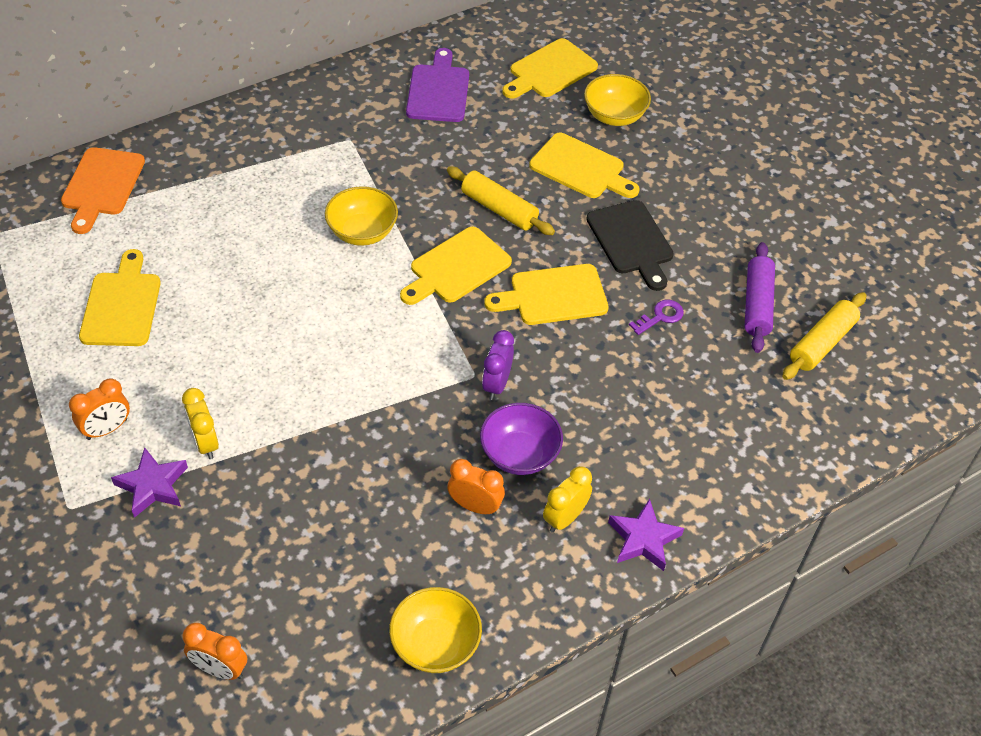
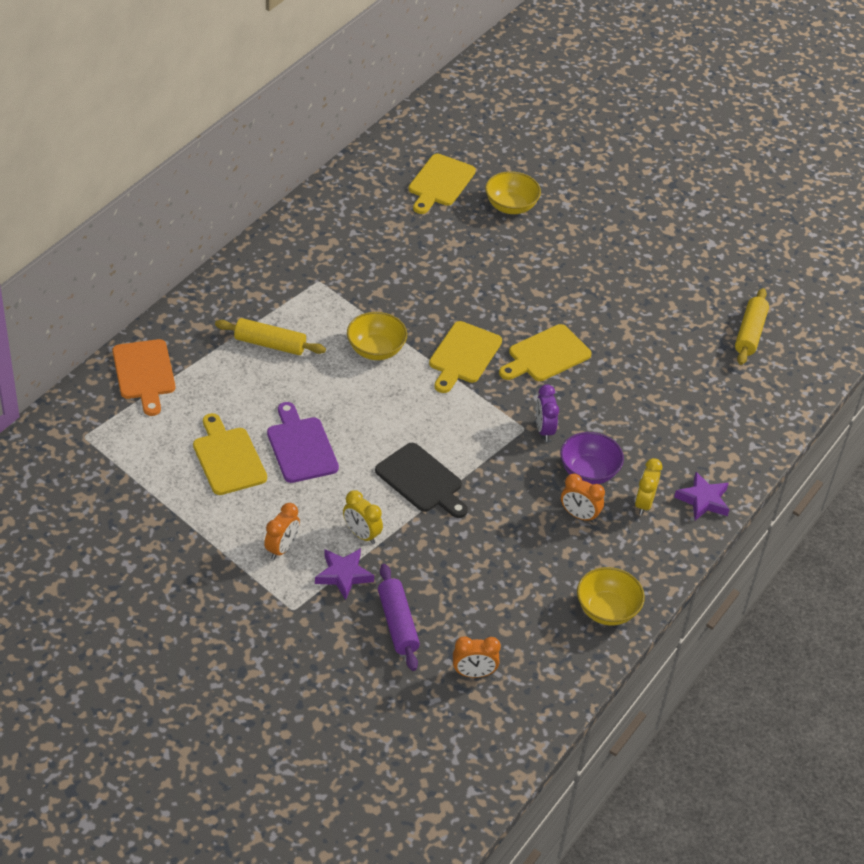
camera: 25 degrees left, 5 degrees down
purple cutting board [406,48,469,122] -> purple cutting board moved to [267,402,339,483]
yellow rolling pin [447,166,555,235] -> yellow rolling pin moved to [215,318,326,355]
orange clock [447,459,505,515] -> orange clock turned 150 degrees counterclockwise [561,474,605,523]
yellow cutting board [529,133,640,198] -> none
black cutting board [586,200,674,291] -> black cutting board moved to [375,443,468,518]
purple key [629,300,684,335] -> none
purple rolling pin [745,242,775,353] -> purple rolling pin moved to [378,564,420,671]

